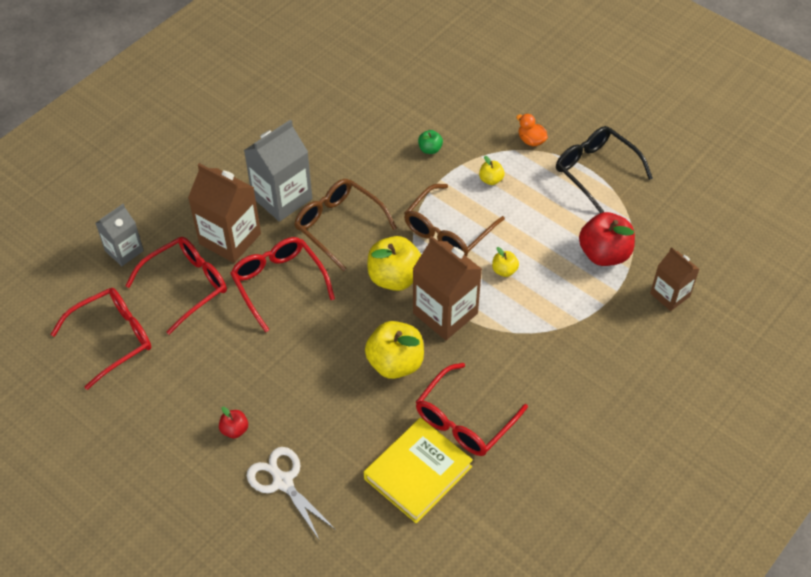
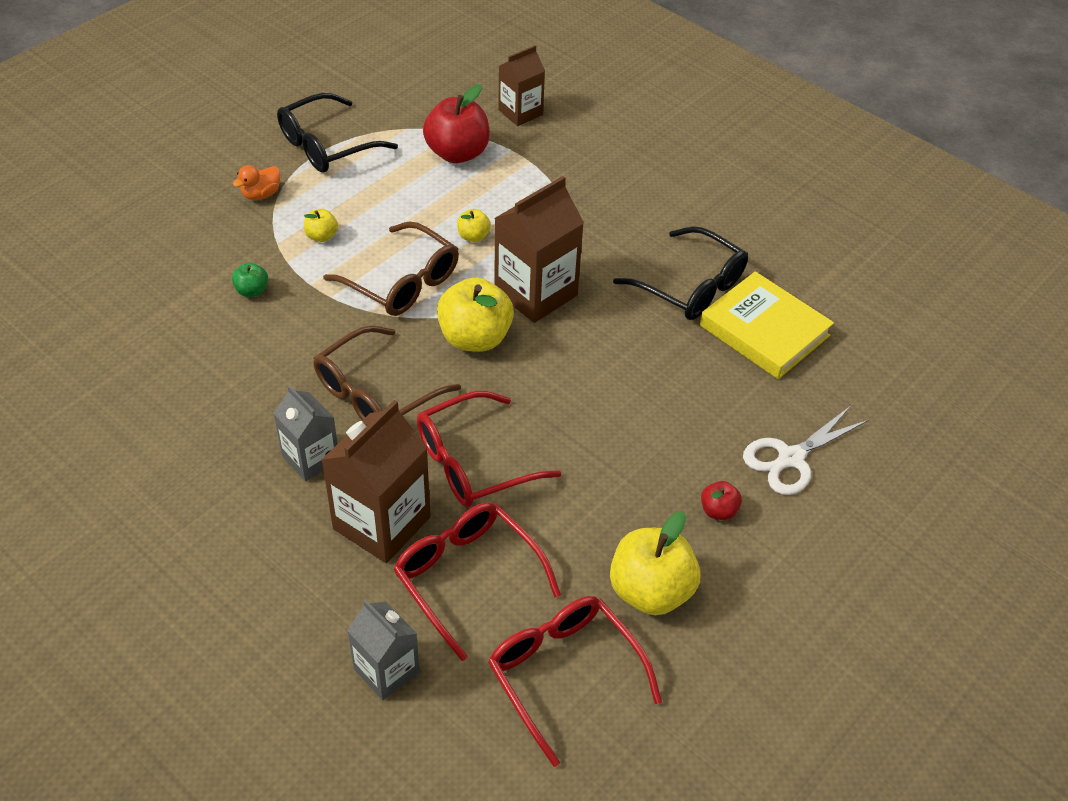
camera: 90 degrees left, 5 degrees down
grey carton [244,120,312,222] -> grey carton [273,385,338,481], size x0.62
yellow apple [365,321,424,379] -> yellow apple moved to [610,511,701,615]
red glasses [416,363,528,456] -> black glasses [613,226,748,320]

